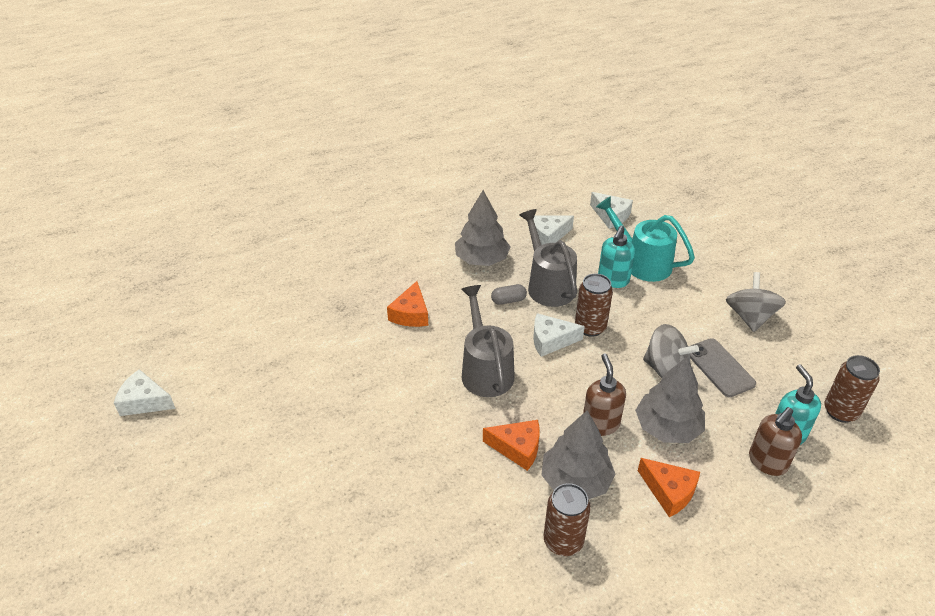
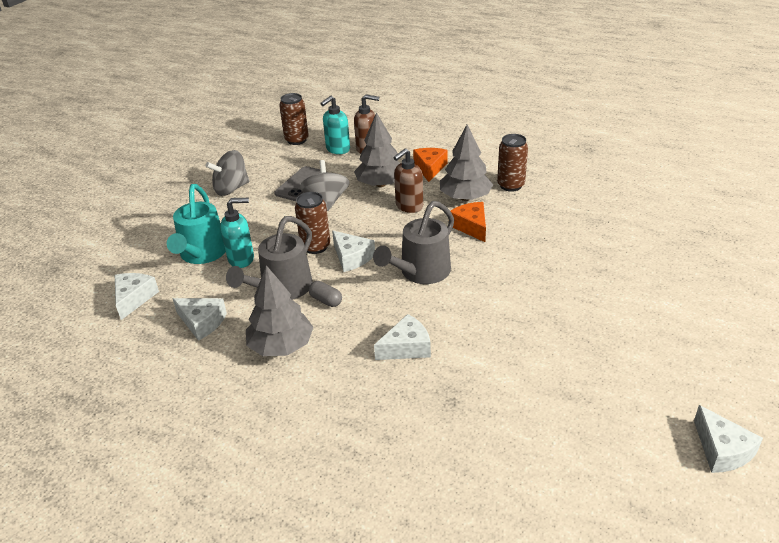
camera: 125 degrees left, 5 degrees down
orange cheese [387,281,428,327] -> white cheese [374,314,431,360]

